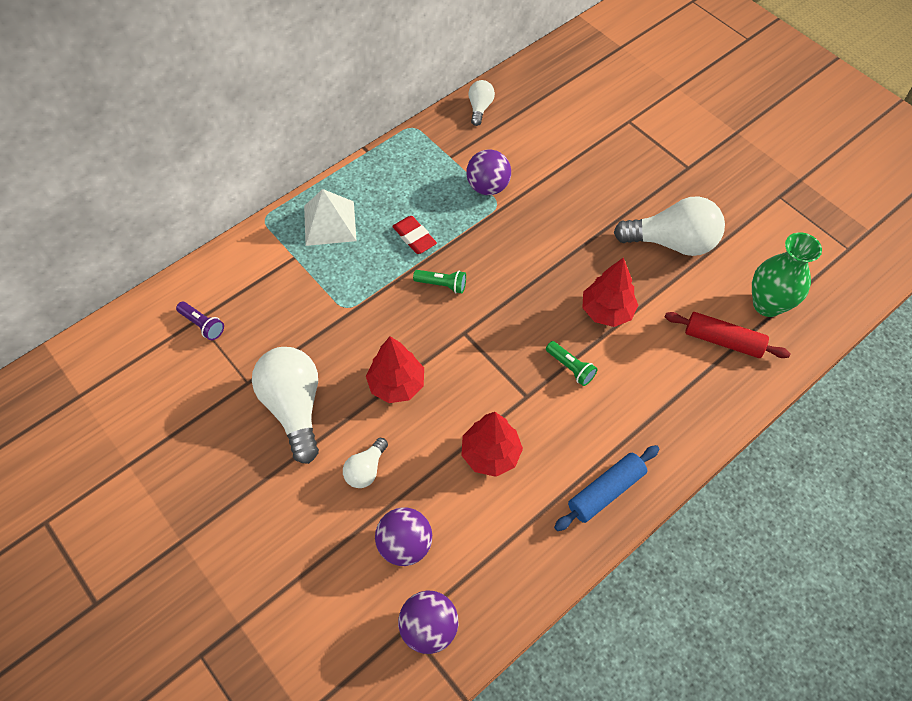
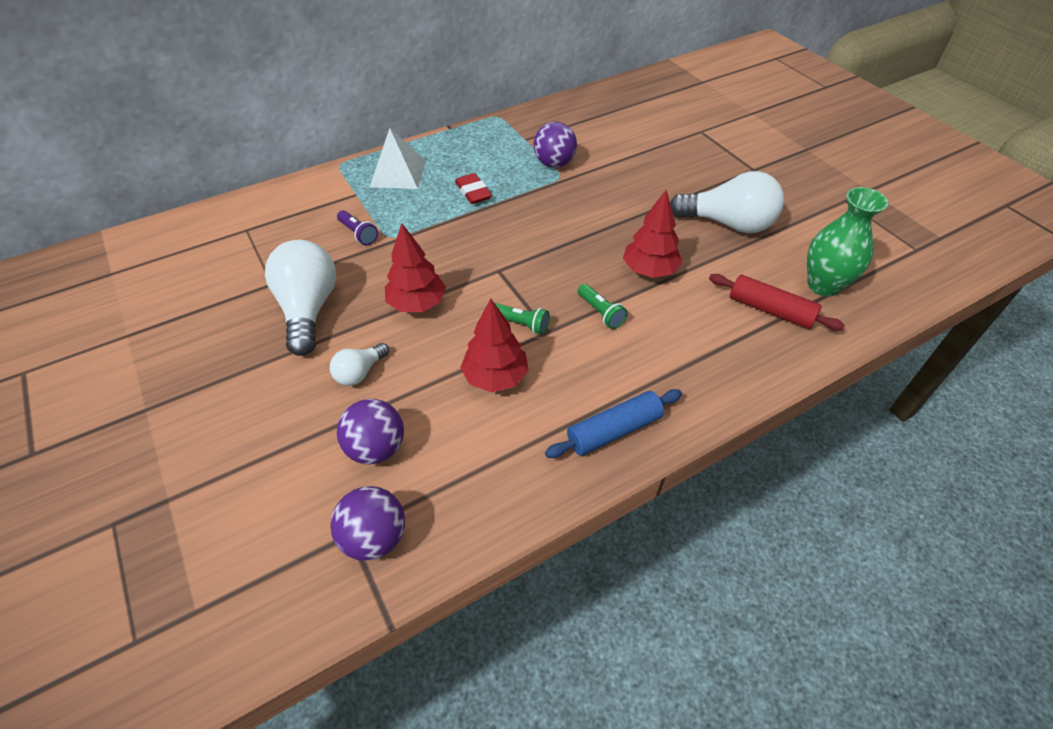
camera: 10 degrees right, 10 degrees down
purple flashlight [176,302,224,340] -> purple flashlight moved to [337,210,378,245]
green flashlight [413,270,466,293] -> green flashlight moved to [495,303,550,334]
white light bulb [468,80,495,126] -> none

